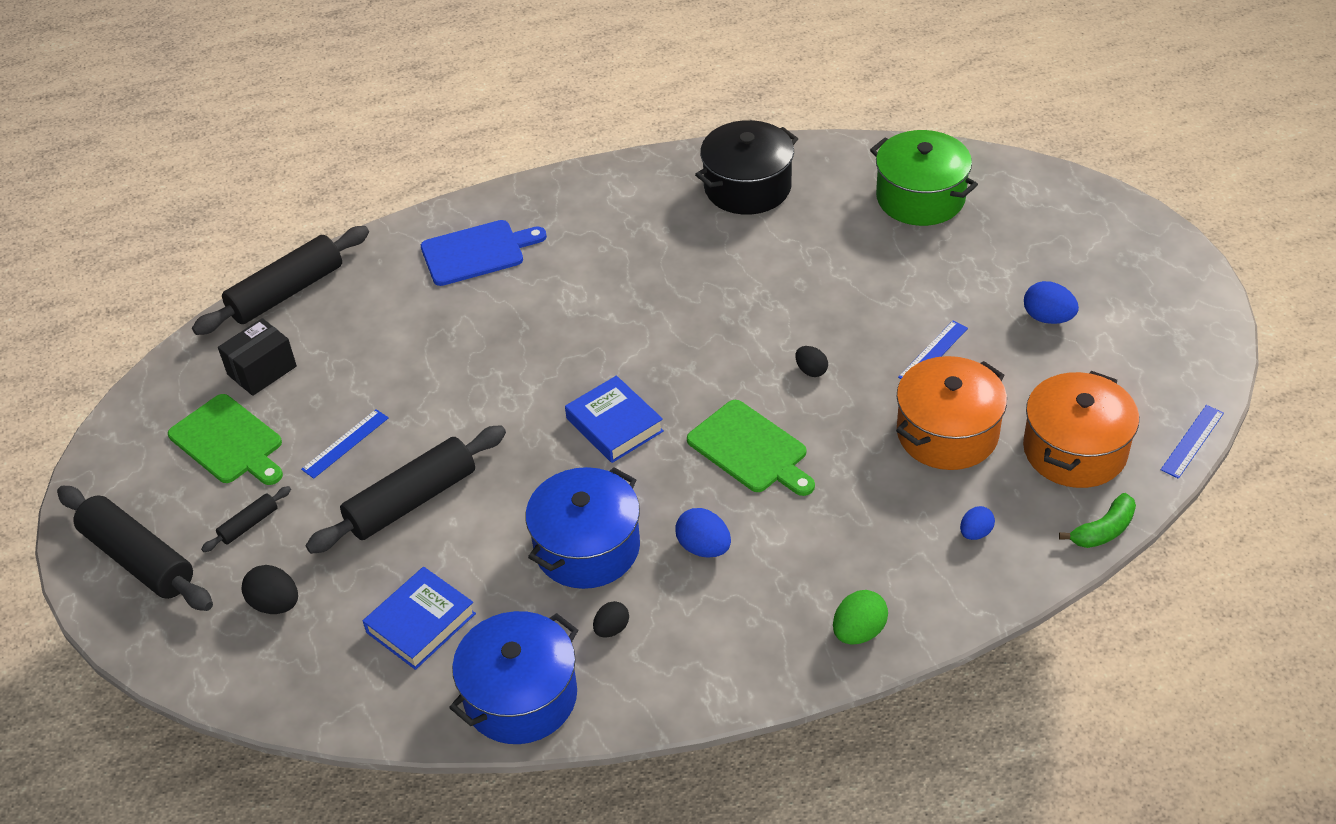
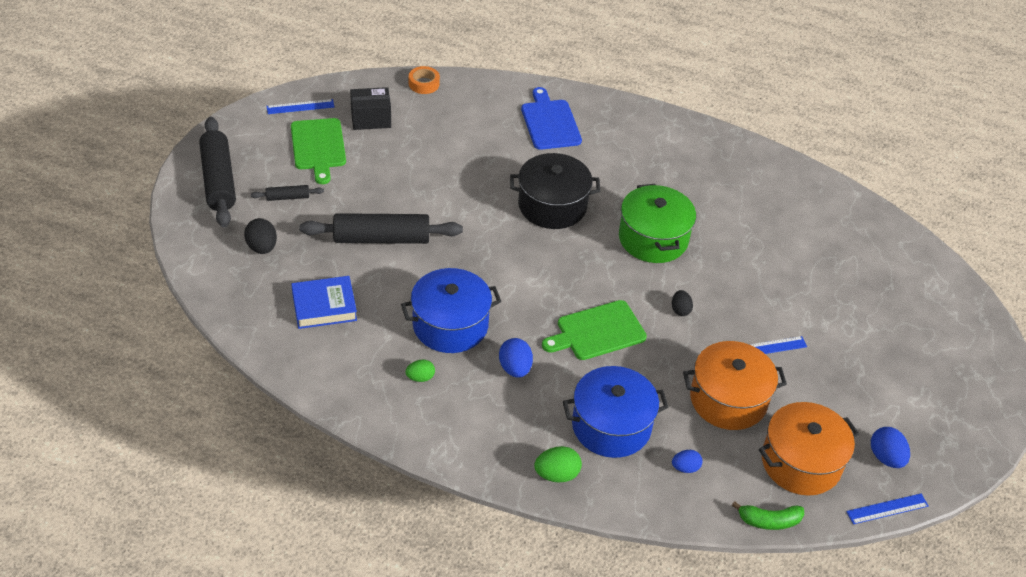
camera: 30 degrees right, 0 degrees up
black rolling pin [192,226,369,335] -> orange tape [409,66,440,94]
blue ruler [301,409,389,479] -> blue ruler moved to [266,99,335,114]
blue cutting board [421,220,547,286] -> blue cutting board turned 120 degrees counterclockwise [521,87,582,150]
blue pot [449,611,578,744] -> blue pot moved to [563,366,669,458]
blue book [565,376,664,463] -> none
black egg [593,601,629,638] -> green egg [405,359,435,382]
green cutting board [687,400,815,496] -> green cutting board turned 75 degrees clockwise [542,300,647,360]
black pot [695,120,798,215] -> black pot moved to [510,153,600,229]
green pot [870,130,978,226] -> green pot moved to [619,184,696,263]
blue egg [1024,281,1079,324] -> blue egg moved to [871,427,910,468]

